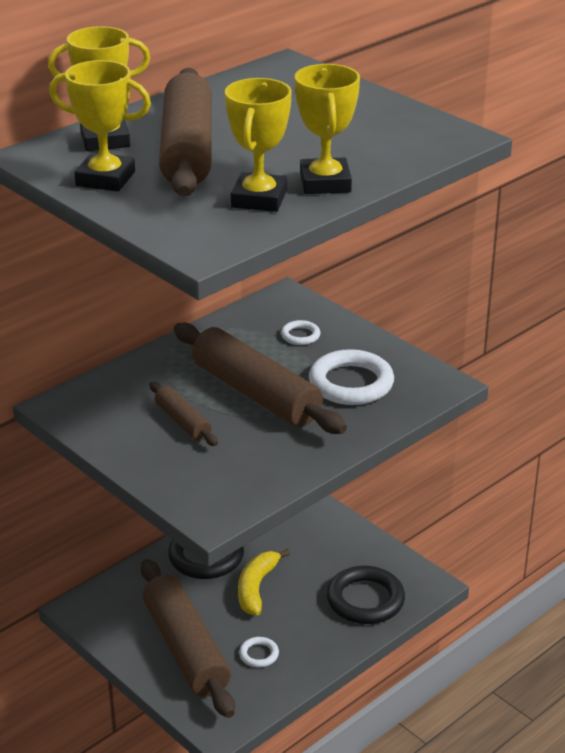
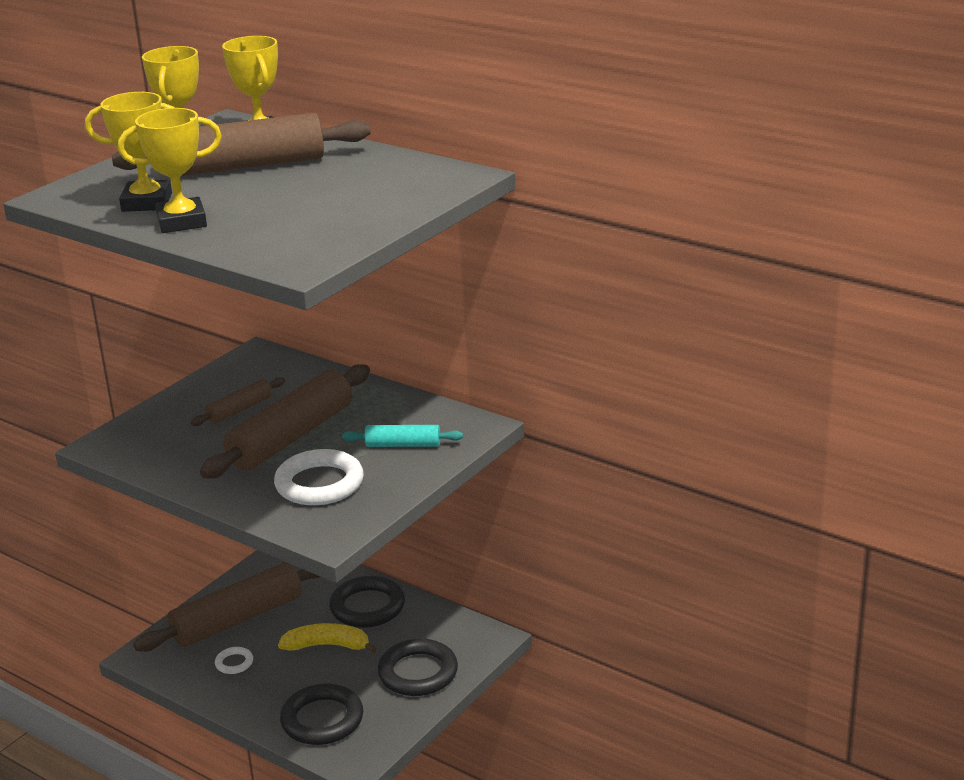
camera: 80 degrees right, 5 degrees down
white ring [281,320,320,345] -> turquoise rolling pin [342,425,463,447]
none -> black ring [377,639,458,696]

